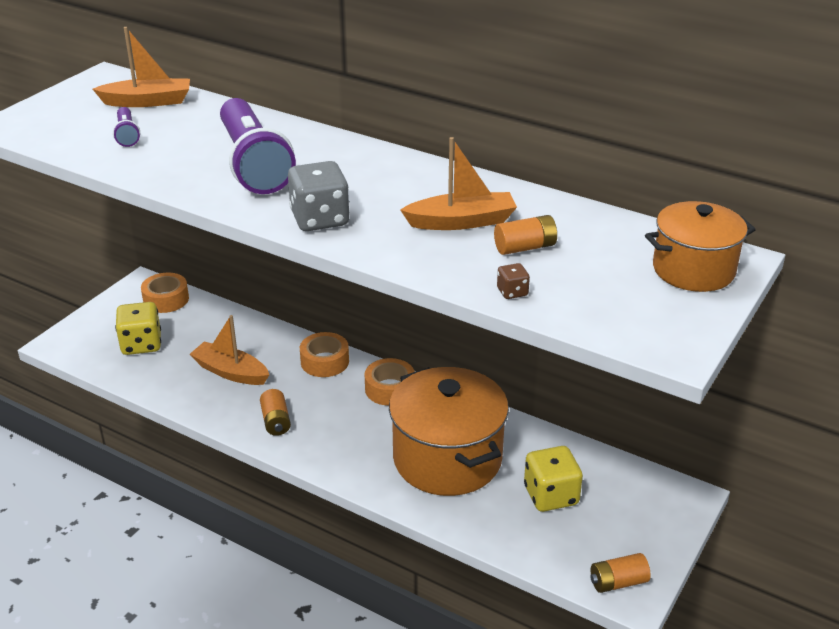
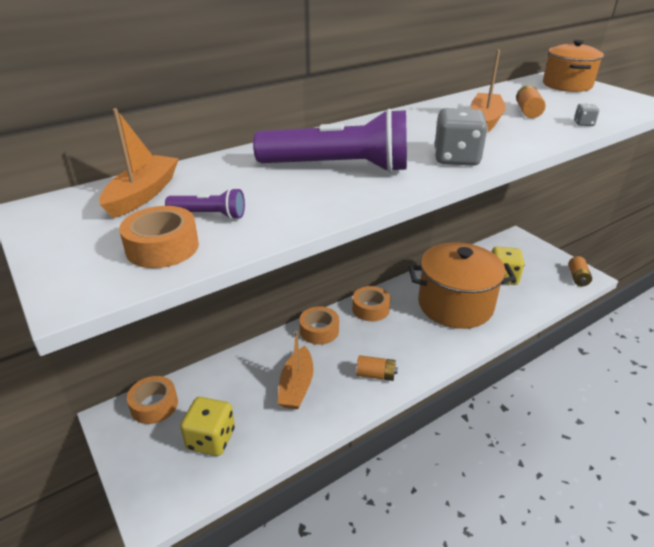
camera: 65 degrees left, 0 degrees up
orange boat [190,315,269,385] -> orange boat turned 45 degrees counterclockwise [277,331,314,409]
brown dice [497,263,530,299] -> grey dice [574,104,599,126]
none -> orange tape [119,206,199,268]

